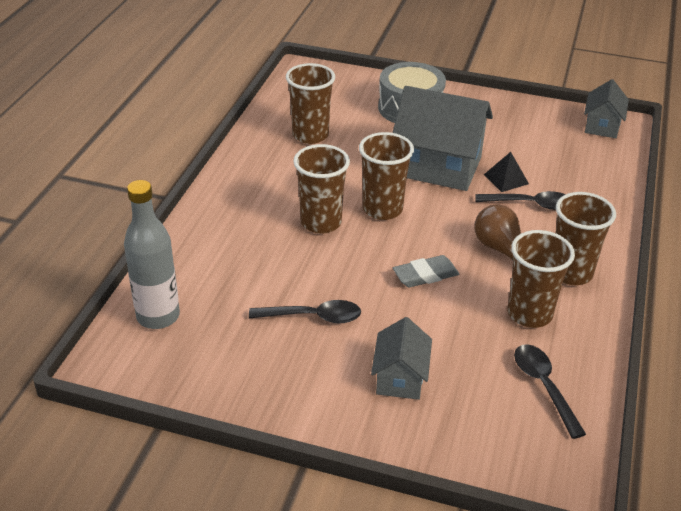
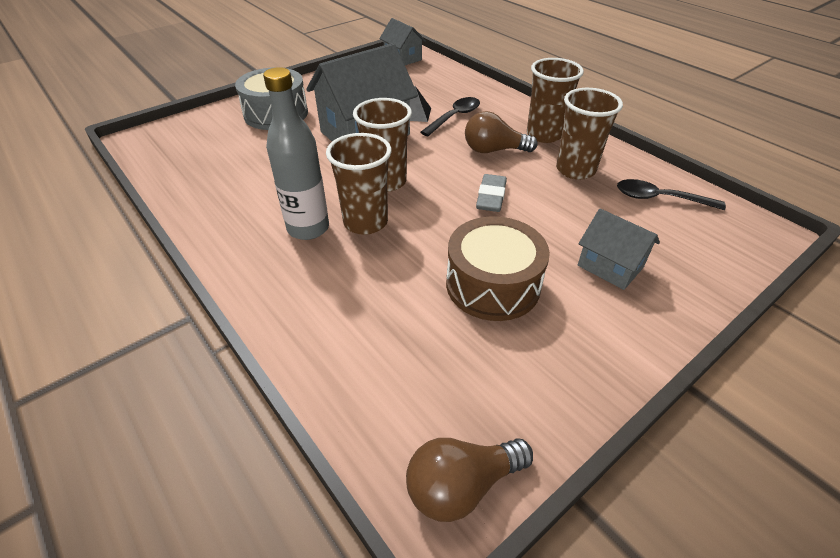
camera: 55 degrees left, 5 degrees up
grey bottle [124,180,180,329] -> grey bottle moved to [263,67,329,240]
black spoon [249,300,361,323] -> brown drum [446,216,550,321]
brown cup [286,63,335,144] -> none
none -> brown light bulb [406,438,533,522]

